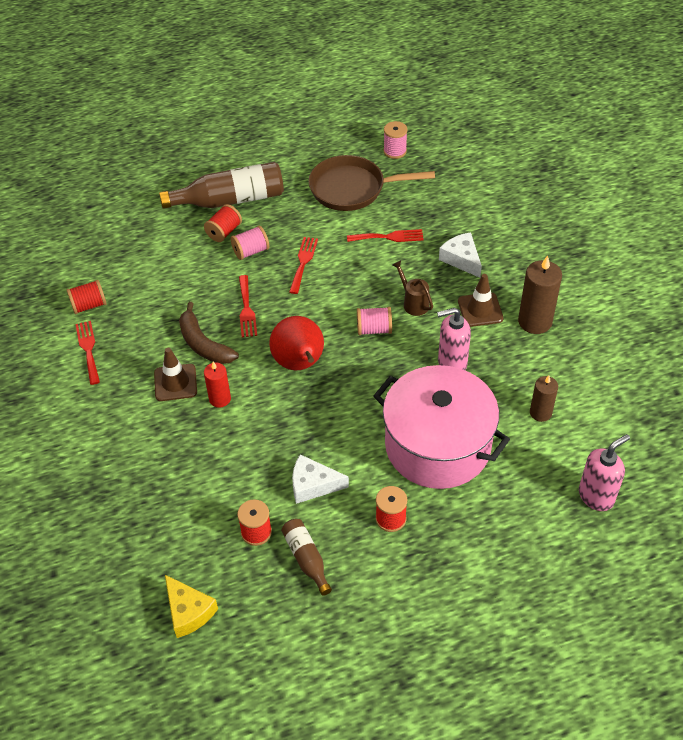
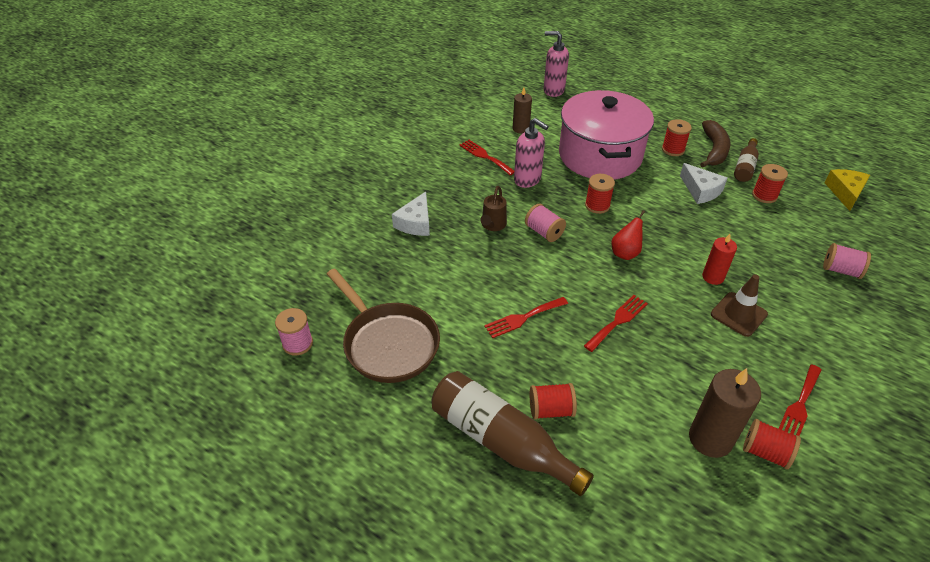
camera: 130 degrees left, 5 degrees down
brown banana [179,302,239,364] -> brown banana moved to [700,120,730,168]
pink spool [231,226,269,260] -> pink spool moved to [823,243,871,279]
red pear [269,316,324,370] -> red pear [611,210,645,260], size x0.57
red fork [347,229,424,242] -> red fork moved to [459,140,514,175]
brown traffic cone [458,274,503,327] -> none
brown candle [518,255,562,334] -> brown candle moved to [689,368,761,458]
none -> red spool [585,174,615,214]

